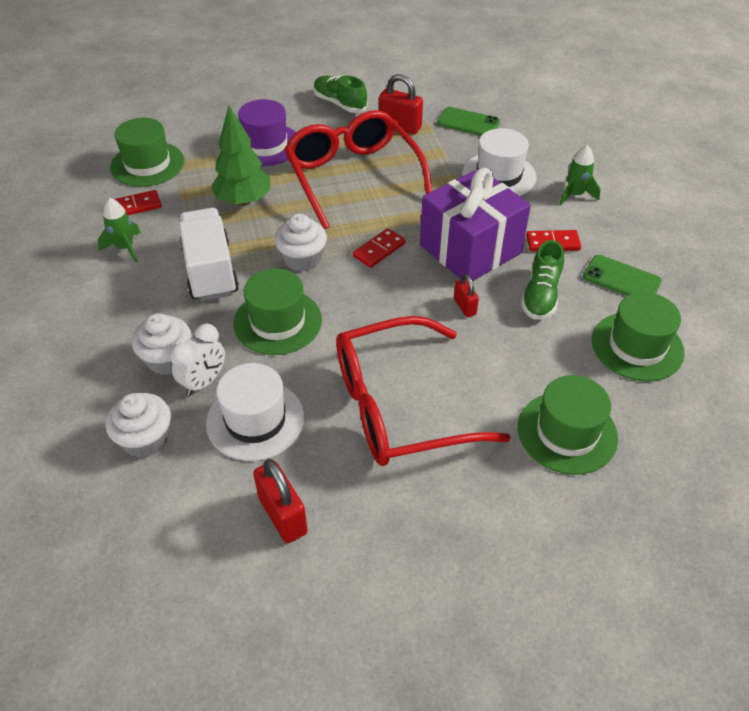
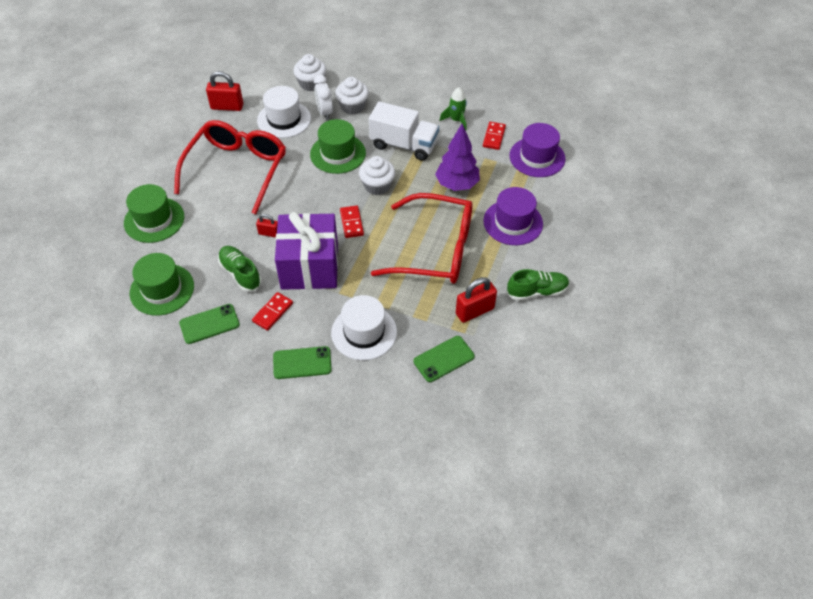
camera: 125 degrees right, 5 degrees up
green hat [110,118,184,187] -> purple hat [510,123,566,177]
green tree [211,106,270,206] -> purple tree [435,124,480,191]
green rocket [559,145,601,206] -> green phone [273,346,332,379]

